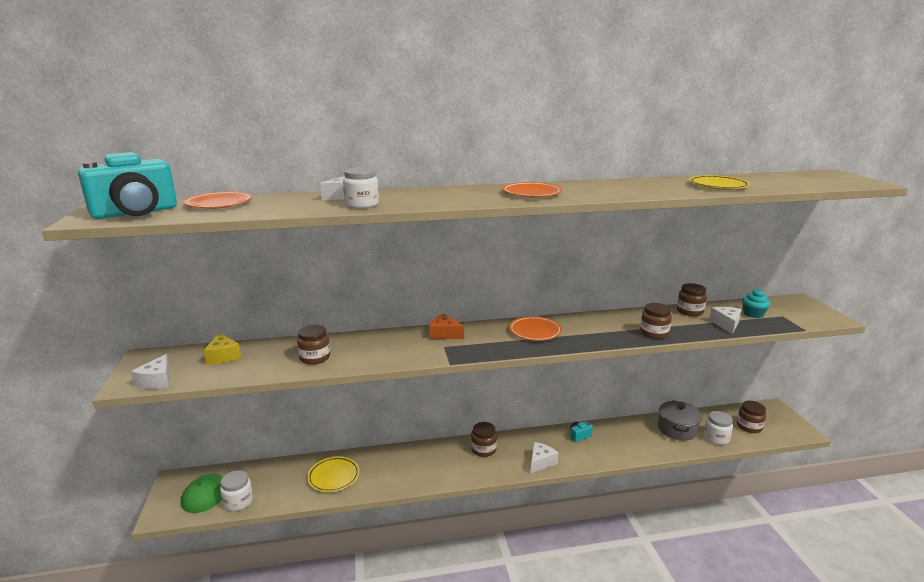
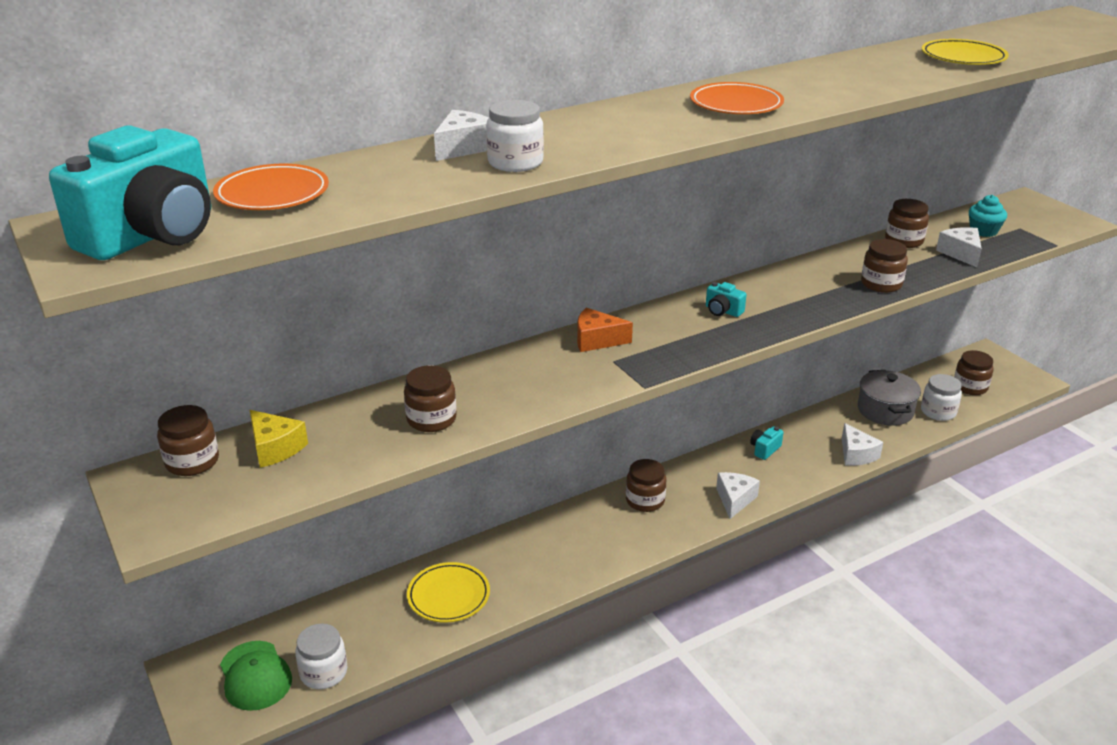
camera: 20 degrees left, 10 degrees up
white cheese [131,354,170,389] -> white cheese moved to [842,423,883,466]
orange plate [509,316,562,341] -> turquoise camera [706,282,747,317]
none -> brown jar [157,405,219,476]

